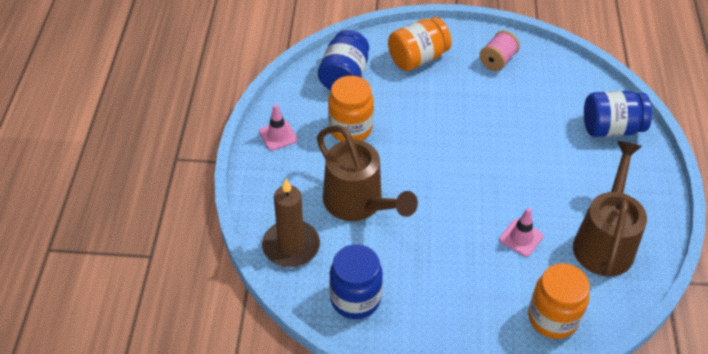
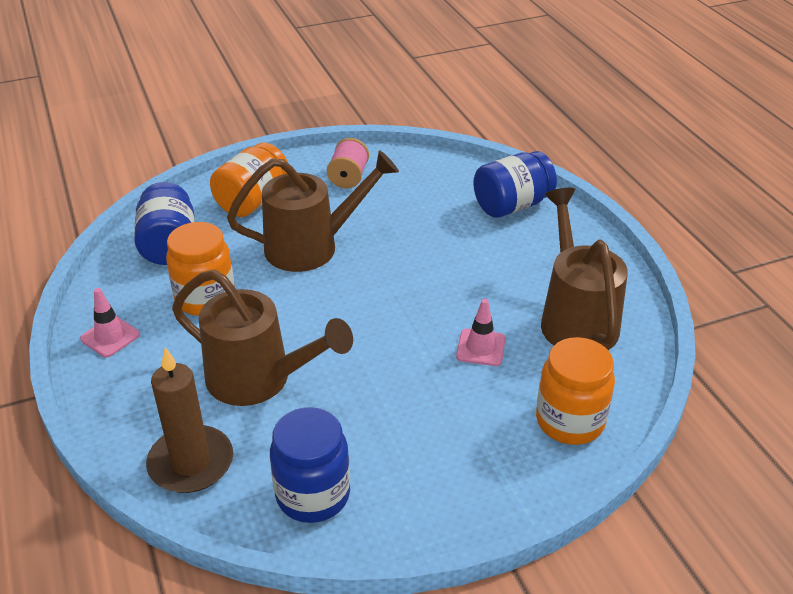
camera: 25 degrees left, 10 degrees down
none -> brown watering can [227,150,399,272]

